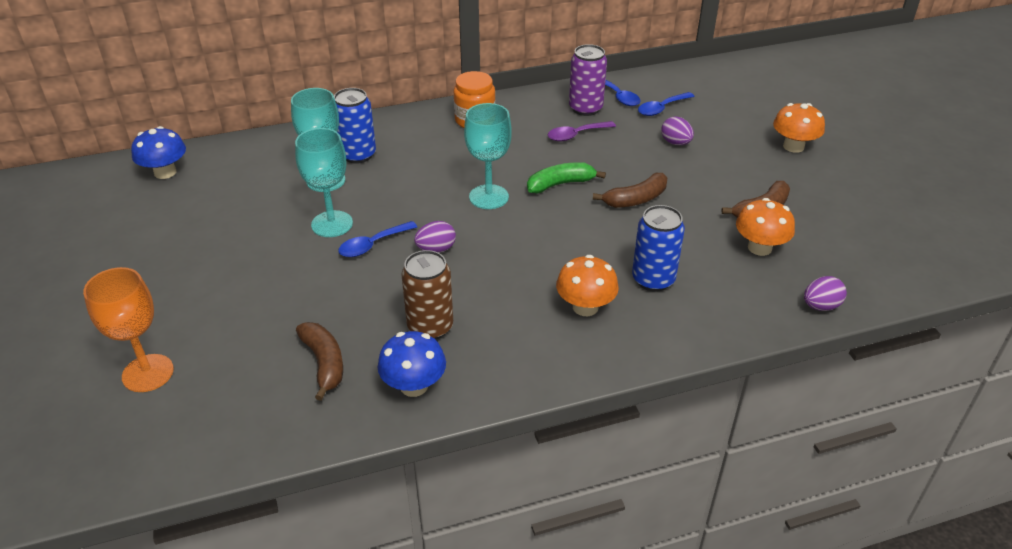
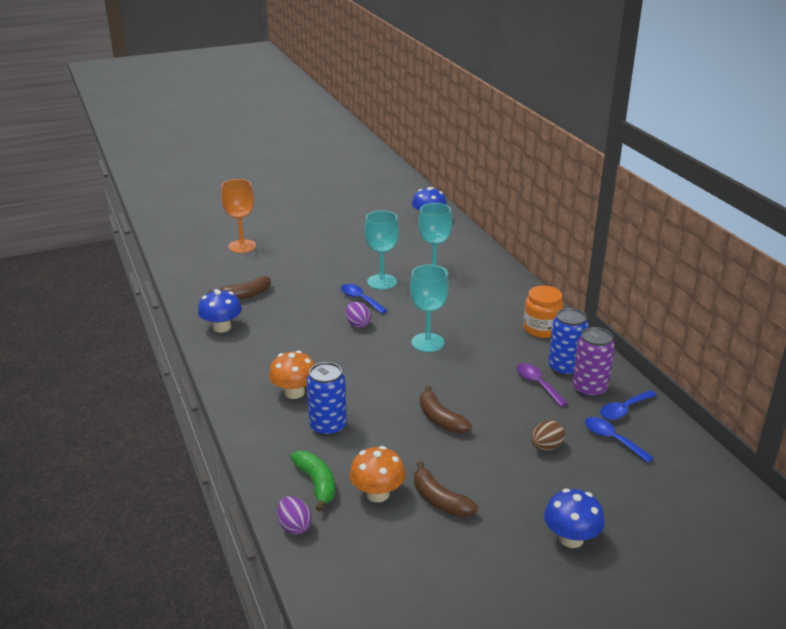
camera: 85 degrees right, 10 degrees down
blue can [334,88,376,164] -> blue can moved to [548,308,589,376]
brown can [401,250,453,340] -> none
green banana [527,162,606,194] -> green banana moved to [290,451,335,512]
purple egg [661,116,694,145] -> brown egg [531,420,565,451]
orange mushroom [773,103,825,153] -> blue mushroom [544,488,605,548]

